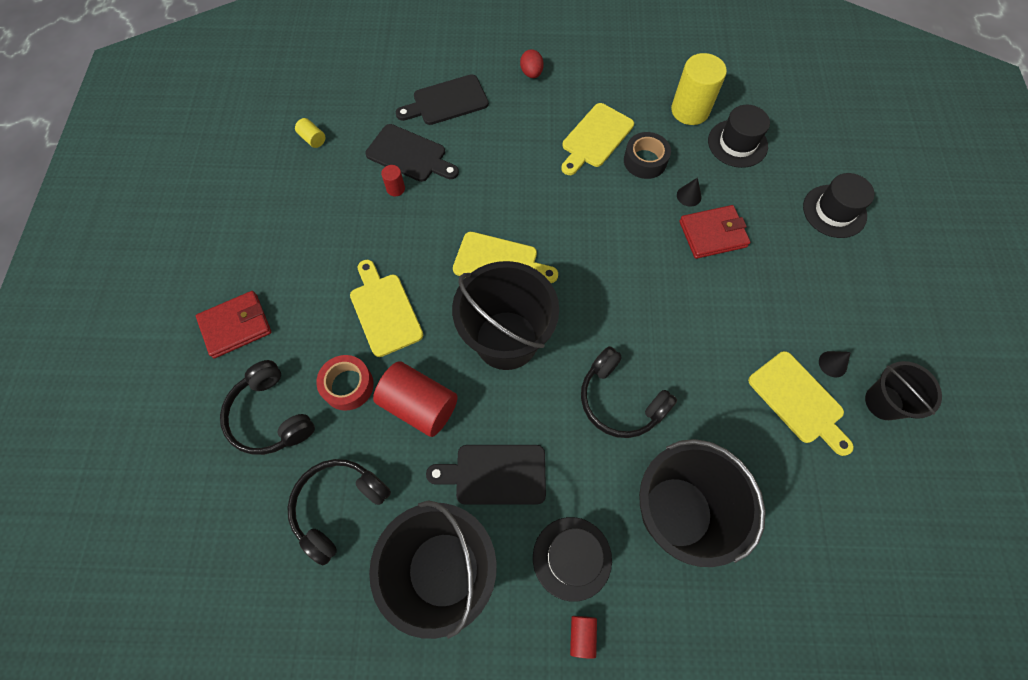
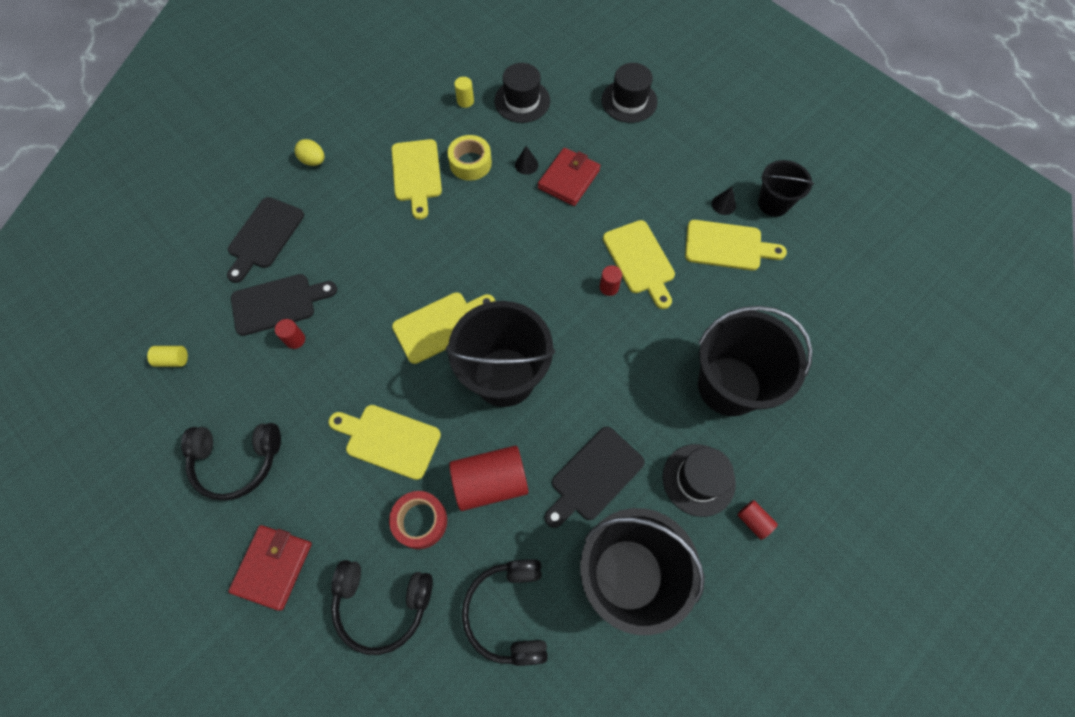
camera: 45 degrees left, 0 degrees up
red egg [520,49,544,78] -> yellow egg [295,139,324,166]
black headphones [581,346,677,438] -> black headphones moved to [181,423,281,500]
black tape [624,132,671,179] -> yellow tape [448,135,492,181]
yellow cylinder [671,53,727,125] -> yellow cylinder [454,77,474,108], size x0.46
none -> red cylinder [600,265,622,296]
none -> yellow cutting board [603,220,675,309]

